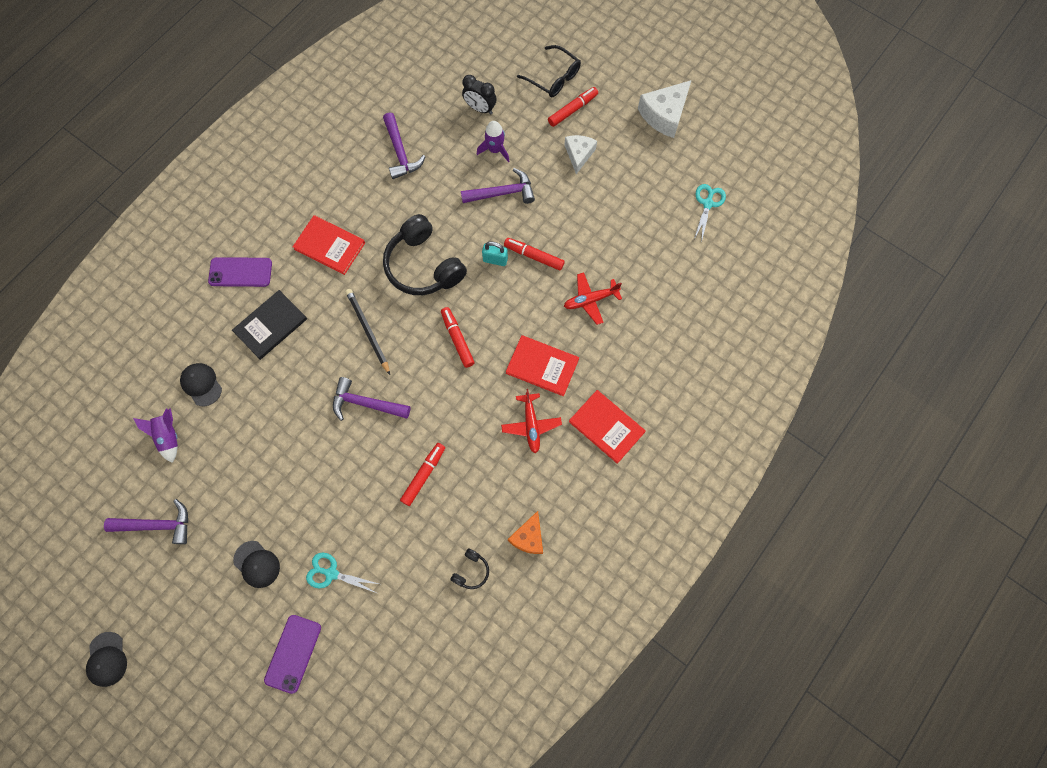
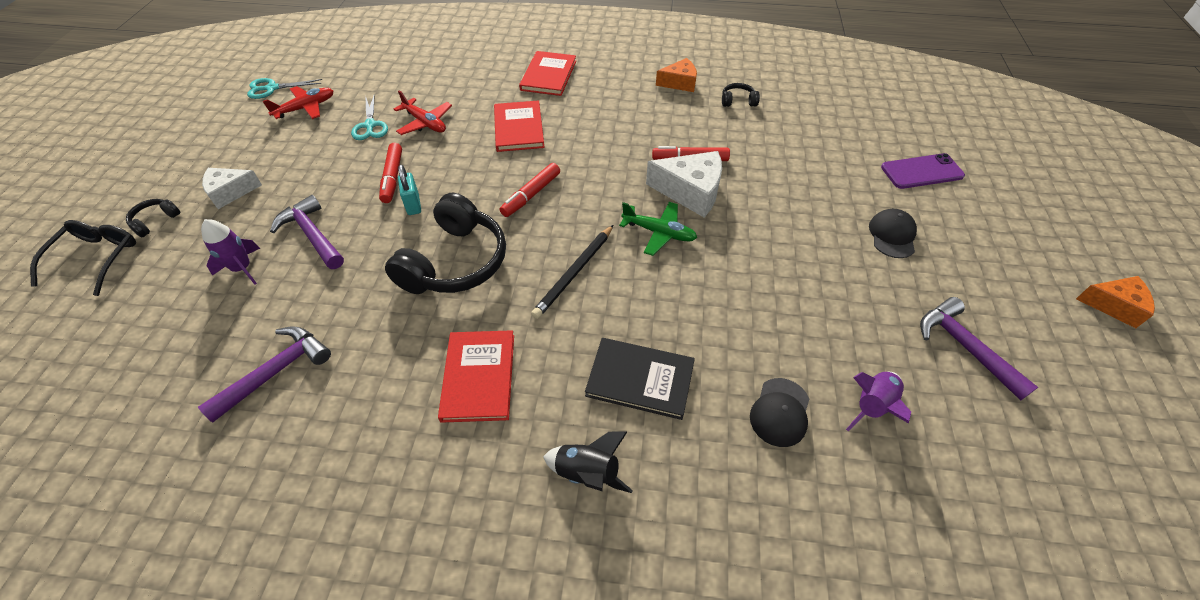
camera: 120 degrees left, 20 degrees down
black cap [86,632,127,687] -> orange cheese [1076,276,1155,328]
purple phone [208,257,272,287] -> black rocket [543,432,633,493]
turquoise scissors [306,553,378,593] -> turquoise scissors moved to [351,94,388,140]
purple hammer [333,377,410,421] -> green plane [619,202,697,256]
black clock [462,75,497,114] -> none
red plane [501,389,562,454] -> red plane moved to [262,86,334,119]
red marker [548,87,598,127] -> black headphones [126,199,181,237]
white cheese [638,80,692,138] -> white cheese moved to [646,151,722,217]

